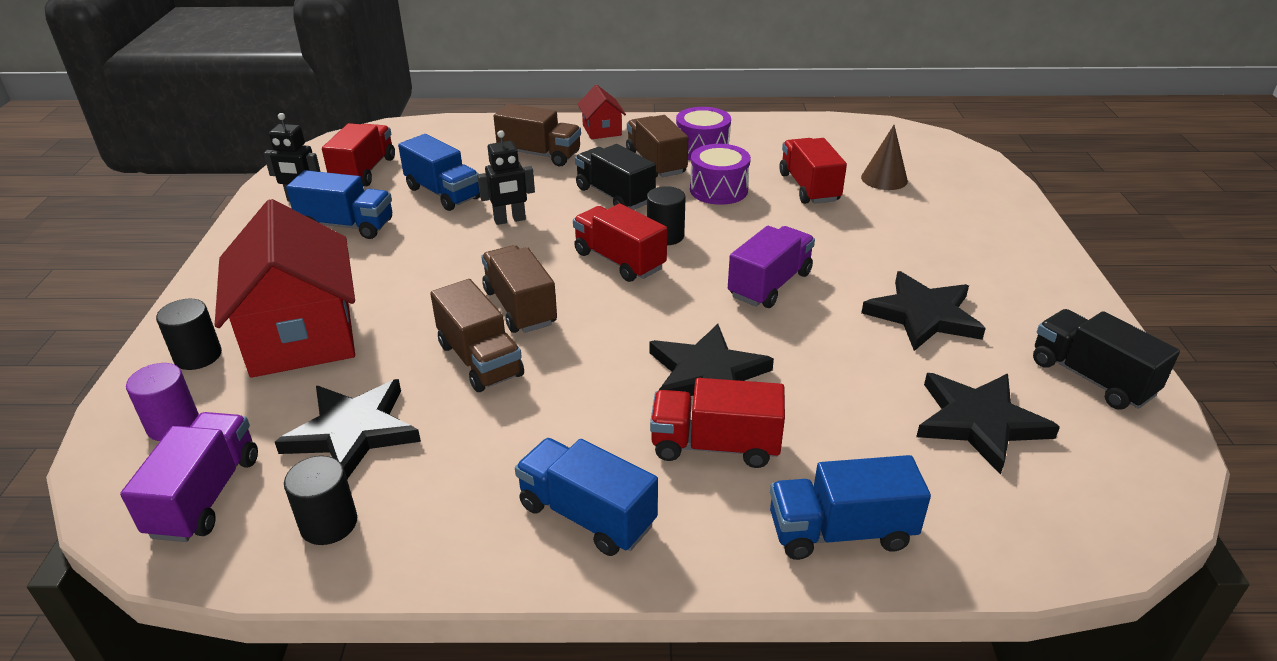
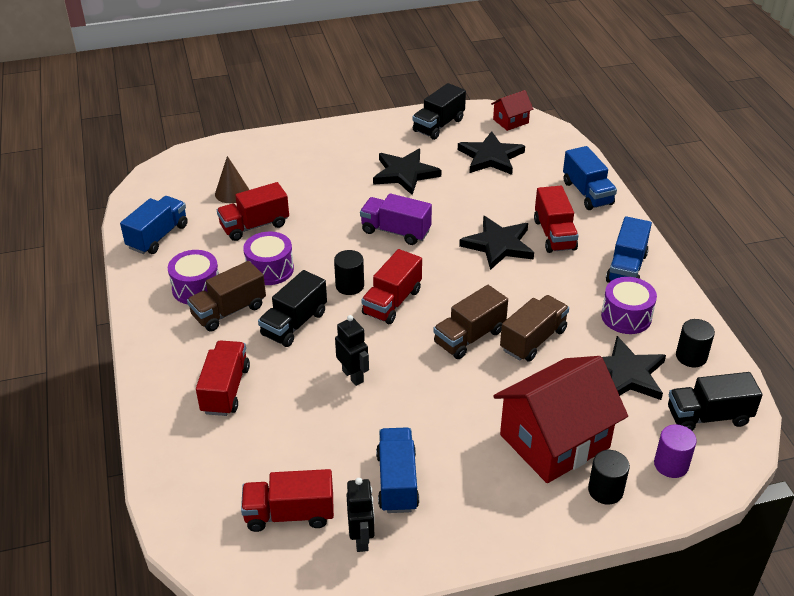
camera: 105 degrees left, 5 degrees up
purple truck [120,412,258,542] -> black truck [668,372,763,431]
blue truck [398,134,480,211] -> blue truck moved to [120,196,188,254]
brown truck [494,103,581,166] -> red truck [196,340,250,416]
red house [578,85,626,139] -> red house moved to [491,90,533,131]
none -> purple drum [601,277,657,334]

